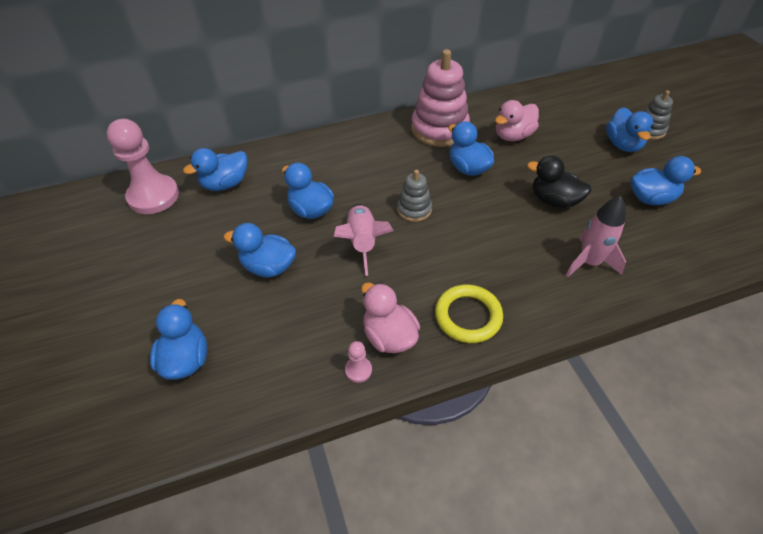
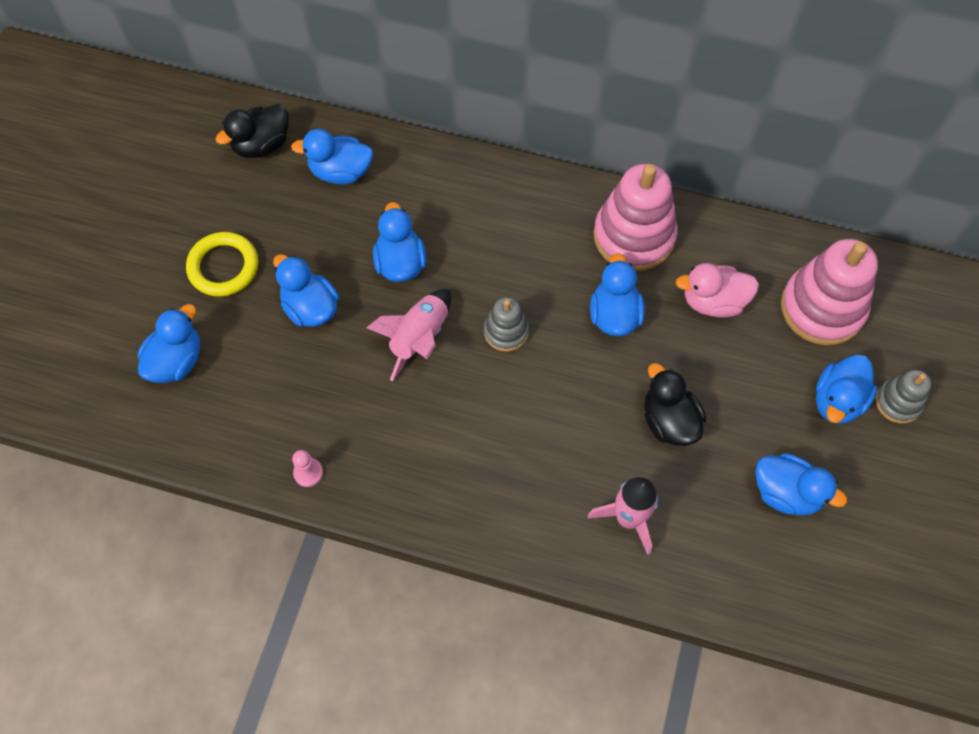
camera: 35 degrees right, 15 degrees up
pink pawn [107,119,179,214] -> black duck [215,104,289,158]
pink duck [361,282,420,353] -> none
yellow ring [435,285,503,343] -> yellow ring moved to [186,232,258,297]
none -> pink stacking toy [781,239,878,345]

